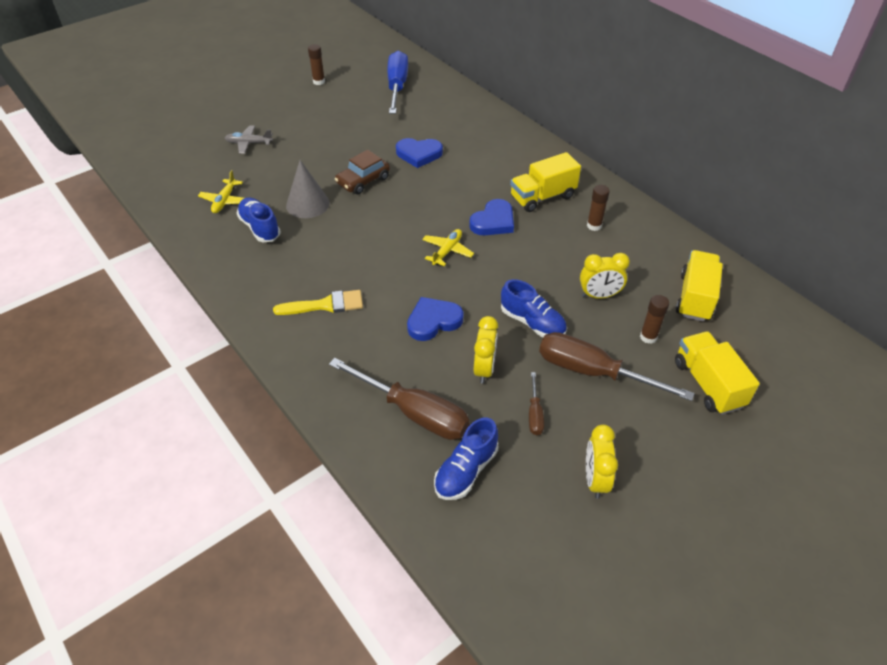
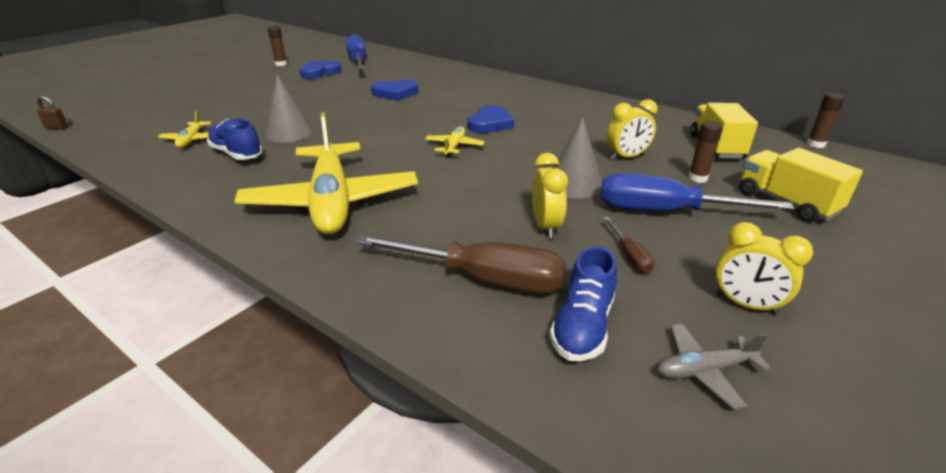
camera: 15 degrees left, 15 degrees down
grey plane [225,125,273,154] -> grey plane moved to [657,324,770,410]
yellow brush [273,290,363,315] -> yellow plane [235,112,418,234]
brown car [335,150,390,194] -> none
blue heart [407,297,464,341] -> blue heart moved to [300,61,341,79]
blue shoe [501,279,567,338] -> grey cone [554,117,602,198]
yellow truck [510,152,581,212] -> none
brown screwdriver [539,332,695,401] -> blue screwdriver [601,173,794,211]
yellow clock [586,424,618,499] -> yellow clock turned 45 degrees counterclockwise [716,222,813,315]
brown glue stick [587,185,610,231] -> brown glue stick moved to [807,93,845,148]
none -> brown padlock [36,96,68,129]

